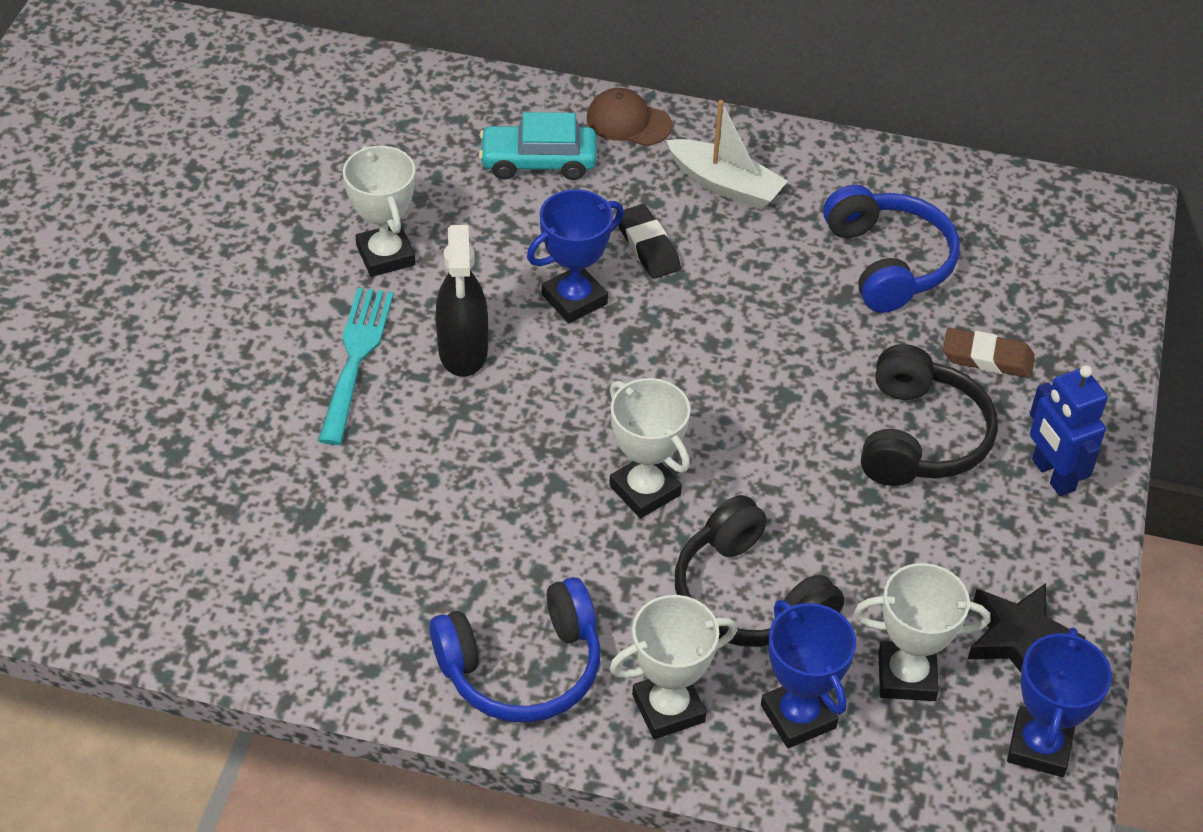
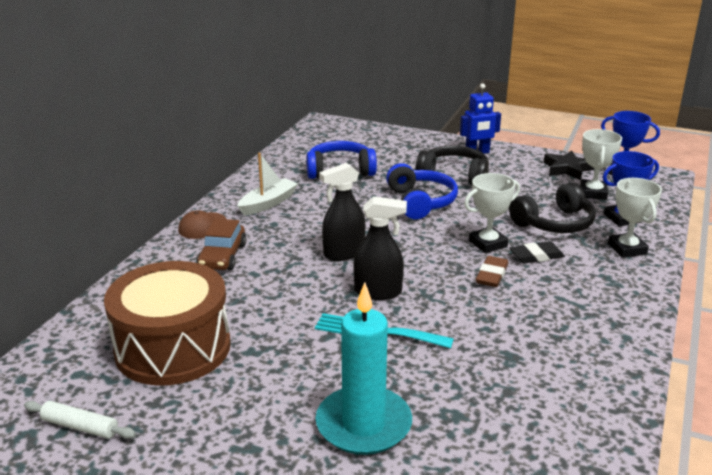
camera: 80 degrees left, 20 degrees down
white trophy [343,145,416,277] -> none
blue headphones [430,577,601,723] -> blue headphones moved to [386,163,458,219]
turquoise car [479,112,597,180] -> brown car [197,219,246,270]
blue trophy [527,189,624,323] -> black spray bottle [319,163,365,261]
black eraser [616,204,681,279] -> black eraser moved to [510,241,565,264]
brown eraser [943,328,1035,378] -> brown eraser moved to [476,256,509,287]
none -> white rolling pin [24,401,136,439]
none -> brown drum [104,261,231,386]
none -> turquoise candle [316,282,412,455]

